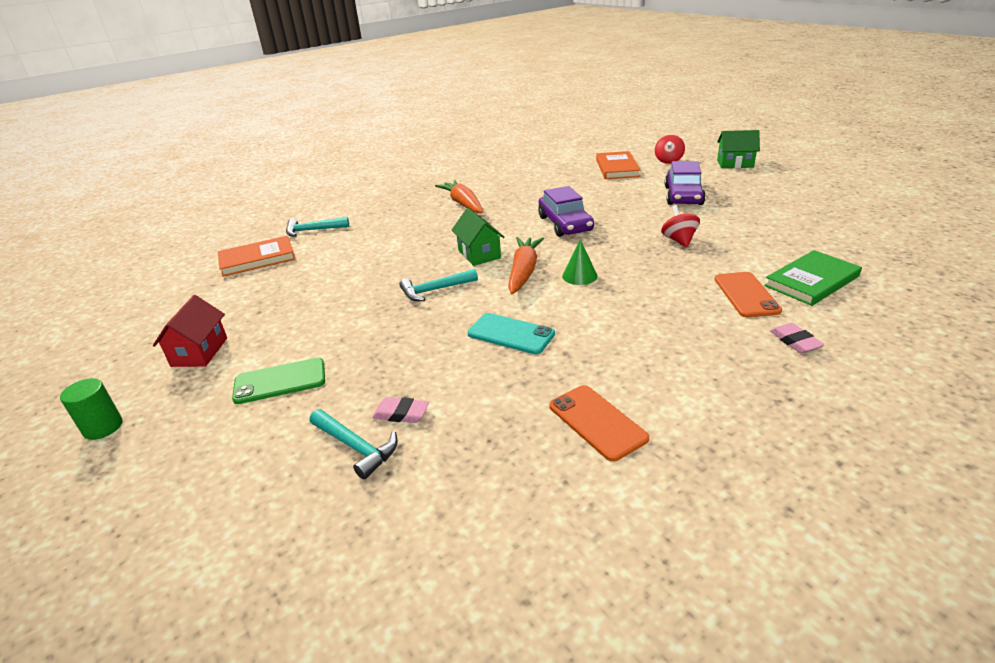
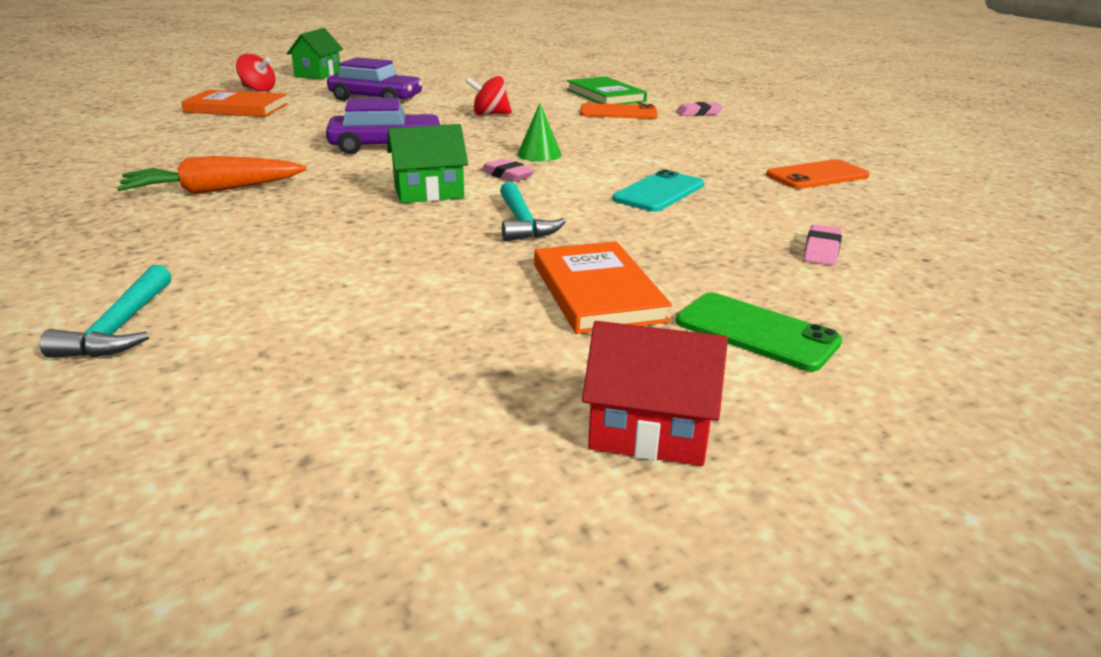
camera: 85 degrees left, 5 degrees down
green cylinder [60,378,122,440] -> none
orange book [218,236,295,277] -> orange book moved to [534,241,672,334]
green phone [232,358,325,404] -> green phone turned 45 degrees counterclockwise [676,292,842,371]
turquoise hammer [310,409,398,479] -> none
orange carrot [508,237,544,294] -> pink eraser [481,159,534,182]

